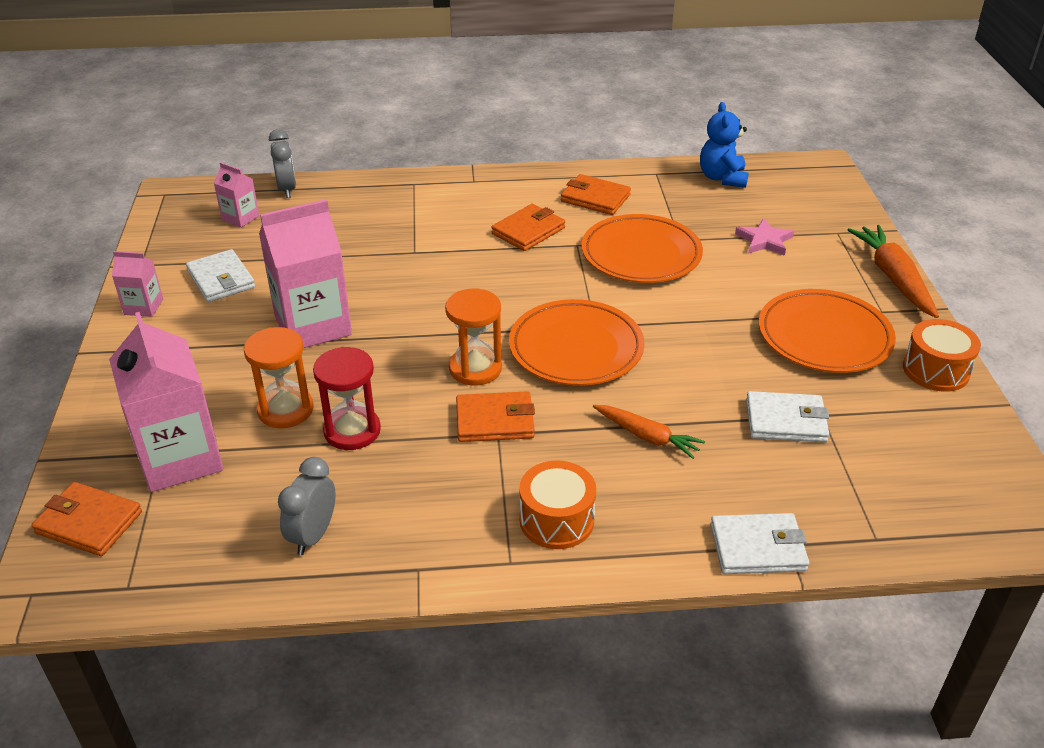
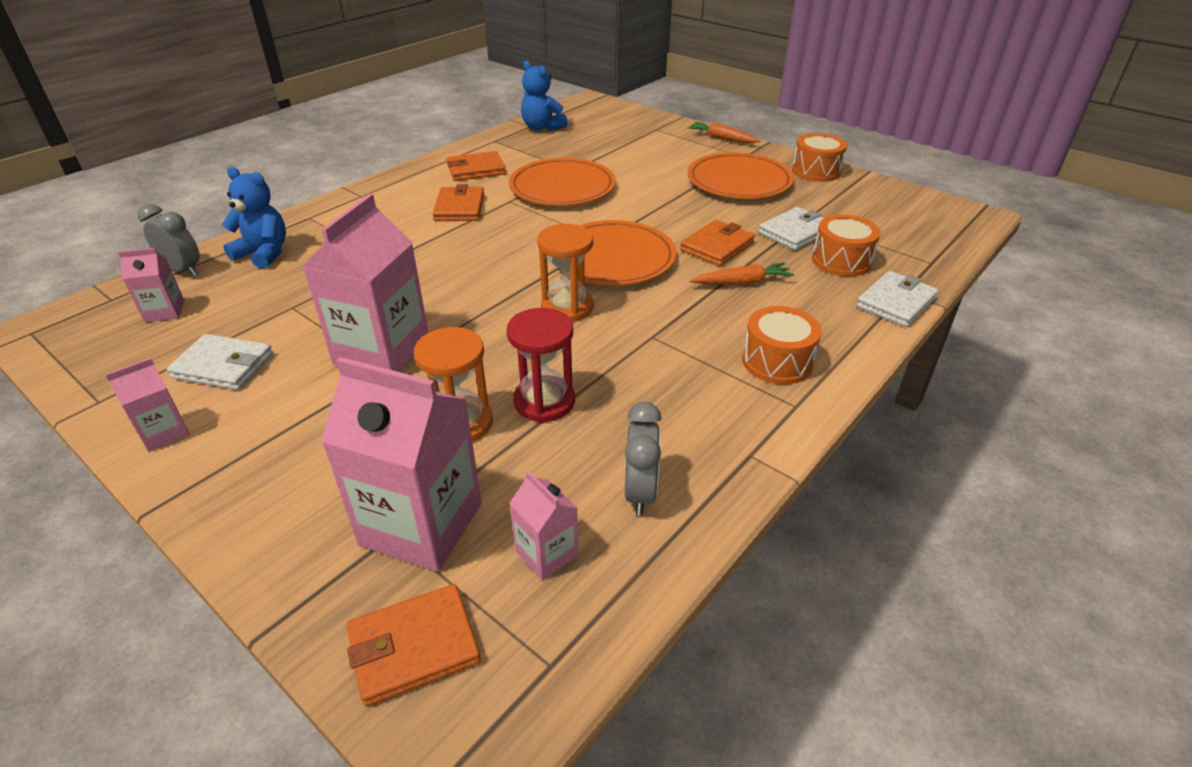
camera: 45 degrees left, 0 degrees up
grey clock [278,457,336,555] -> grey clock turned 150 degrees counterclockwise [625,402,662,515]
orange wallet [456,391,535,442] -> orange wallet moved to [680,220,755,266]
pink star [735,218,794,256] -> none
orange carrot [848,225,939,318] -> orange carrot [688,122,761,143], size x0.64
none -> blue teddy bear [222,167,286,269]
none -> pink carton [509,471,578,580]
none -> orange drum [812,214,881,277]

